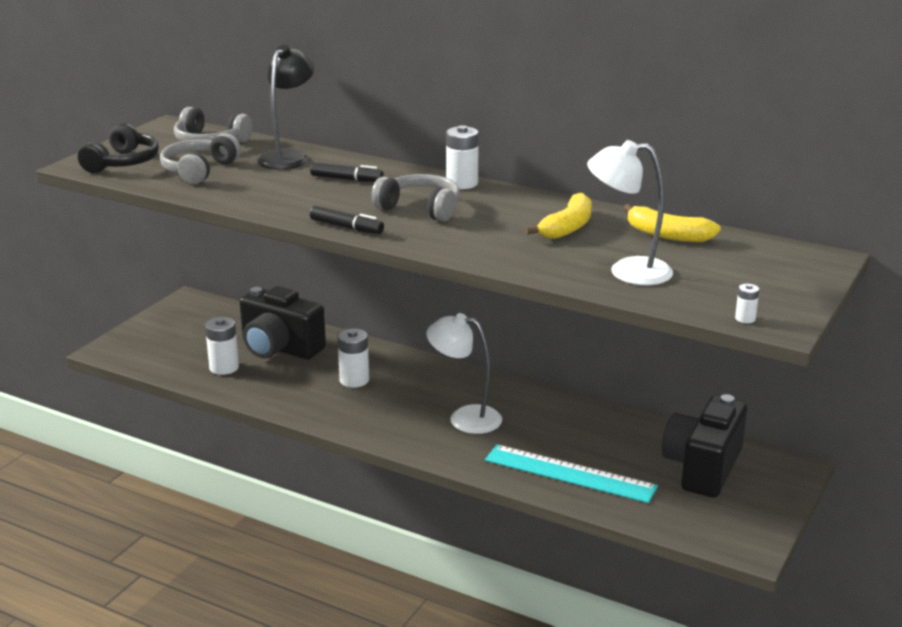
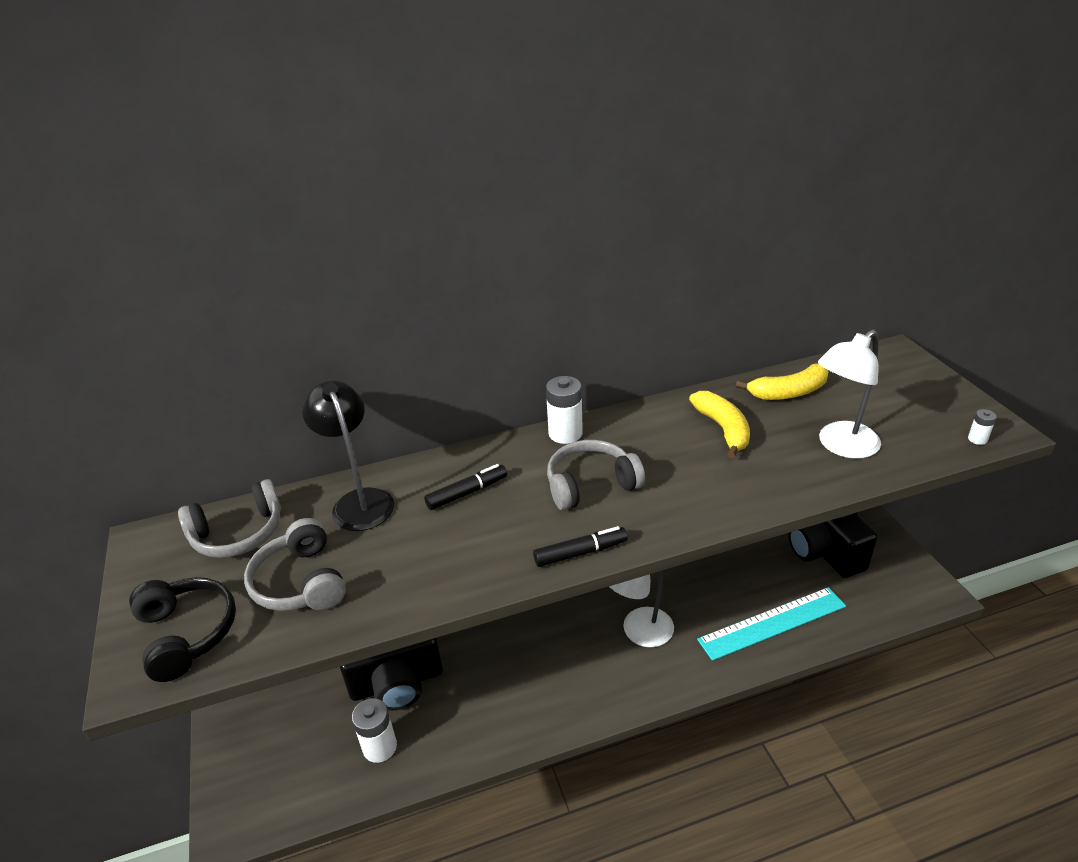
camera: 45 degrees left, 10 degrees up
white battery [338,329,369,388] -> none

